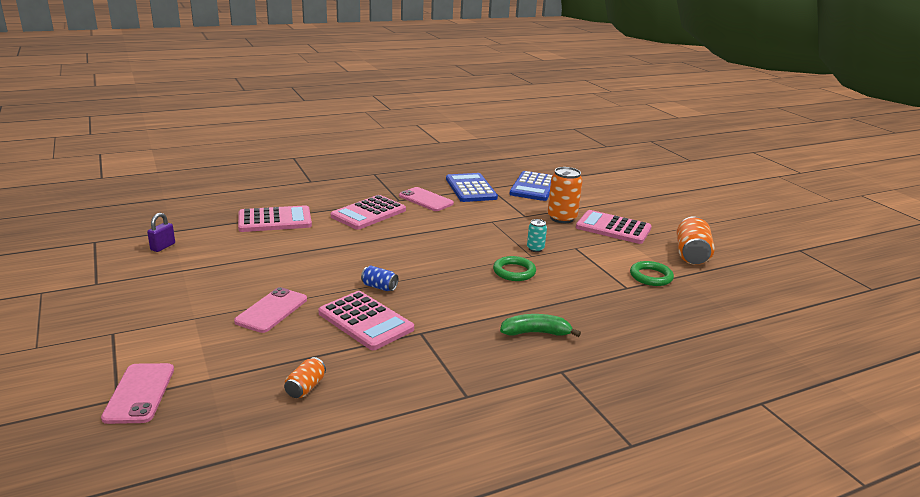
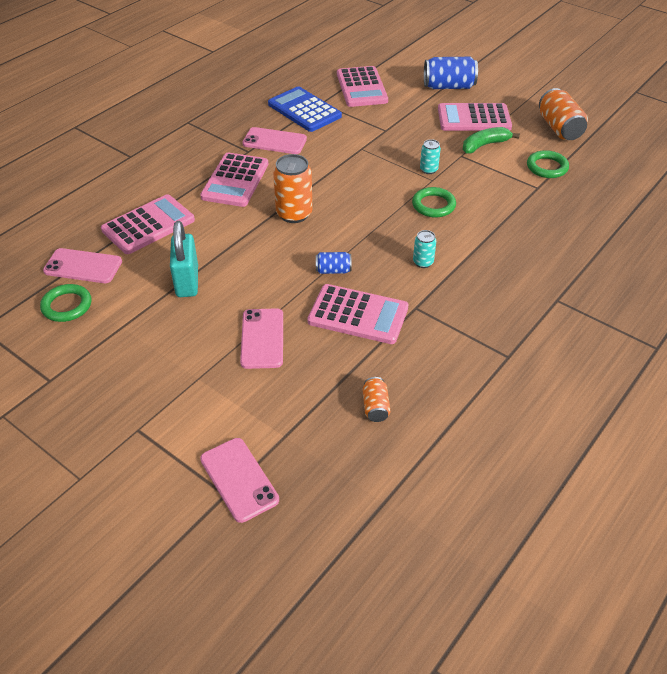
camera: 25 degrees left, 20 degrees up
purple padlock [147,213,175,252] -> green ring [40,284,91,322]
green banana [500,314,581,337] -> green banana moved to [463,127,520,154]
blue calculator [509,171,553,201] -> pink calculator [337,66,388,107]
orange can [547,167,583,223] -> orange can moved to [273,154,313,223]
none -> pink phone [43,248,122,283]
none -> turquoise padlock [170,221,198,297]
none -> turquoise can [413,230,436,268]
none -> blue can [424,57,478,89]

